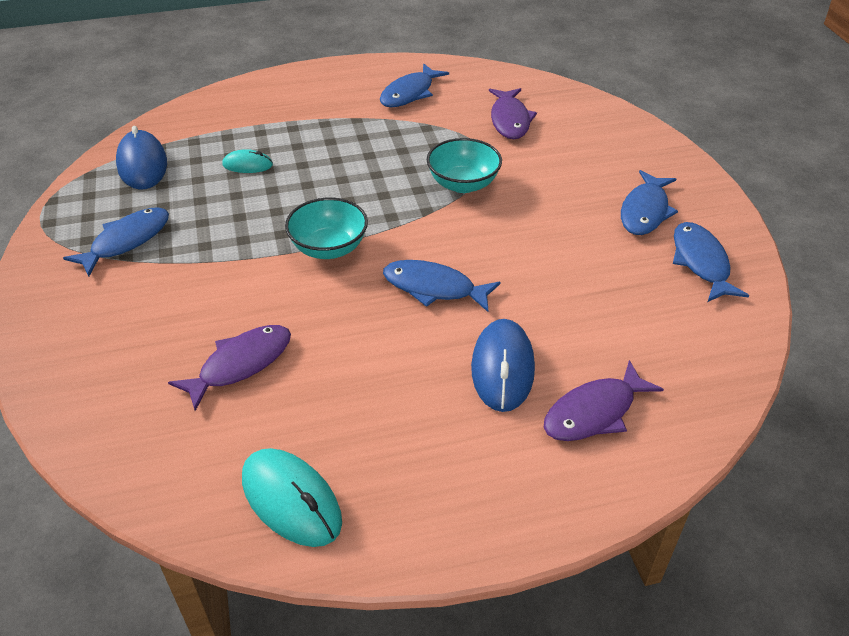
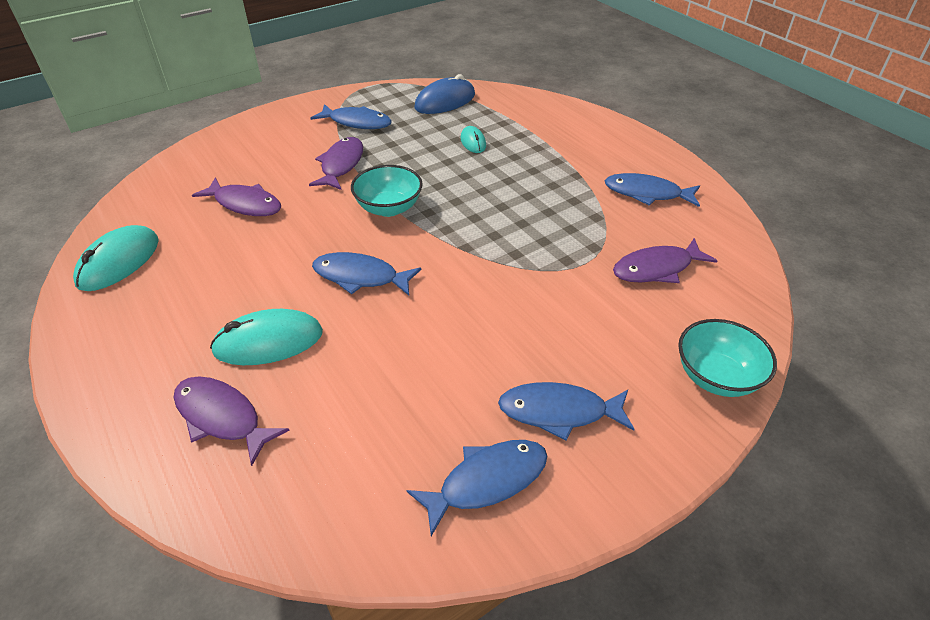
camera: 70 degrees right, 0 degrees up
blue fish [383,260,501,312] -> blue fish turned 75 degrees counterclockwise [312,252,421,296]
turquoise bowl [427,138,502,193] -> turquoise bowl moved to [678,319,777,397]
blue mouse [471,319,535,412] -> turquoise mouse [210,309,323,365]
none -> purple fish [309,137,363,190]

